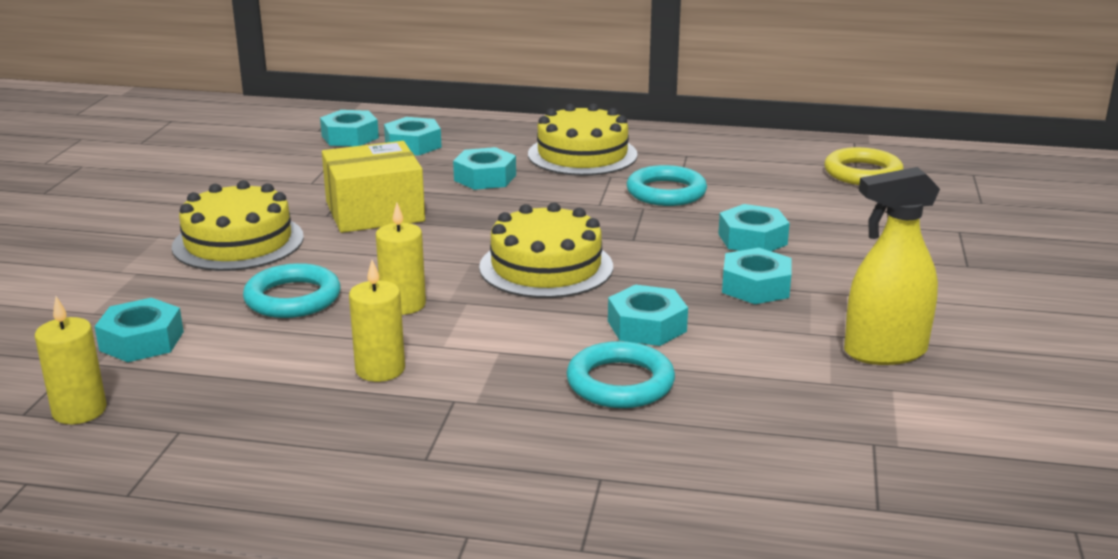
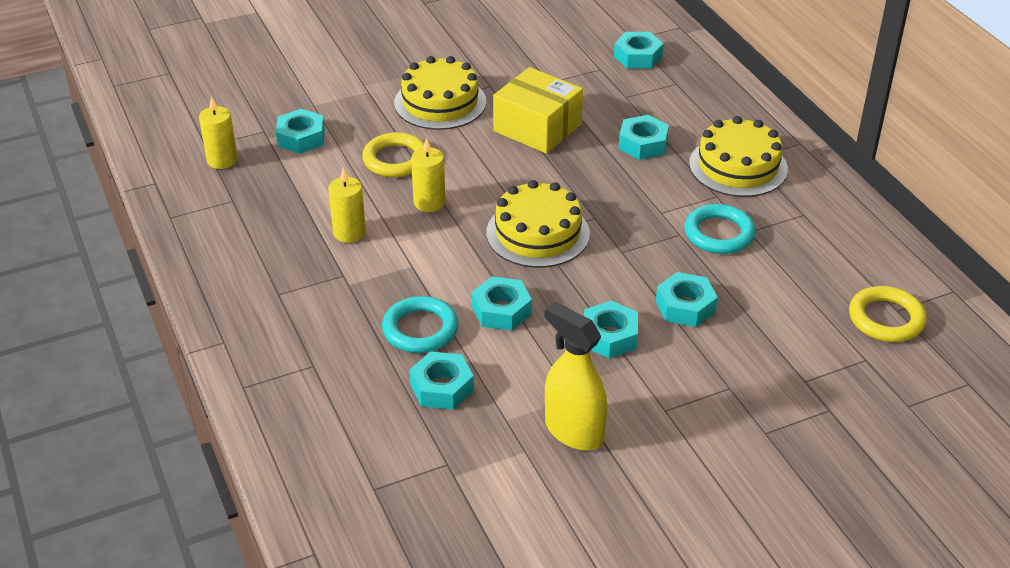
camera: 55 degrees right, 15 degrees up
turquoise ring [243,263,341,318] -> yellow ring [362,132,424,177]
turquoise nut [384,117,442,155] -> turquoise nut moved to [409,351,474,410]

